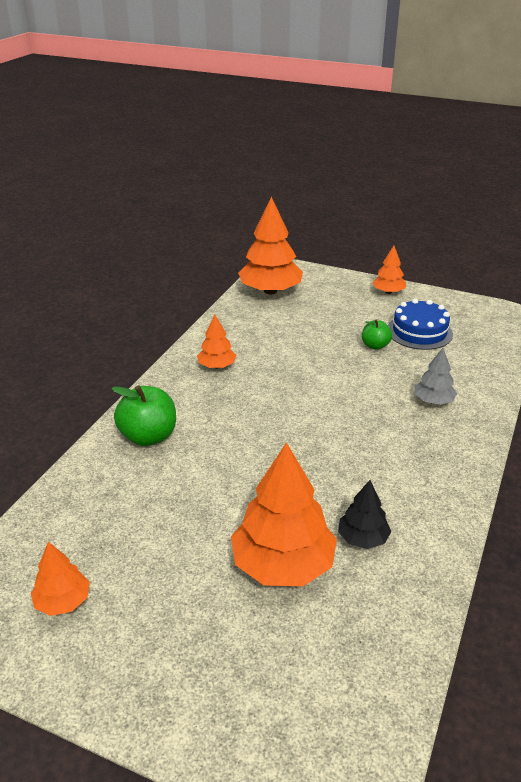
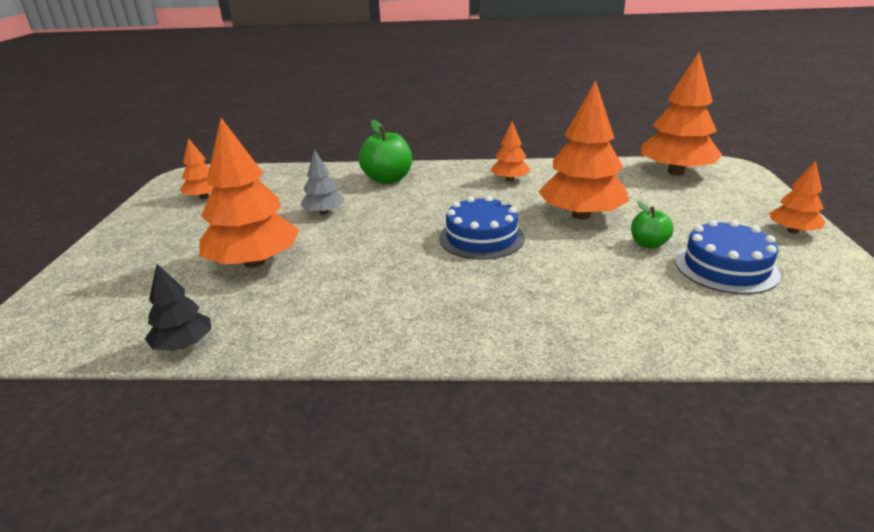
camera: 70 degrees right, 5 degrees down
black tree [338,480,391,549] -> black tree moved to [145,264,211,351]
grey tree [415,348,457,405] -> grey tree moved to [301,150,345,215]
none -> blue cake [439,196,525,260]
none -> orange tree [538,80,629,220]

